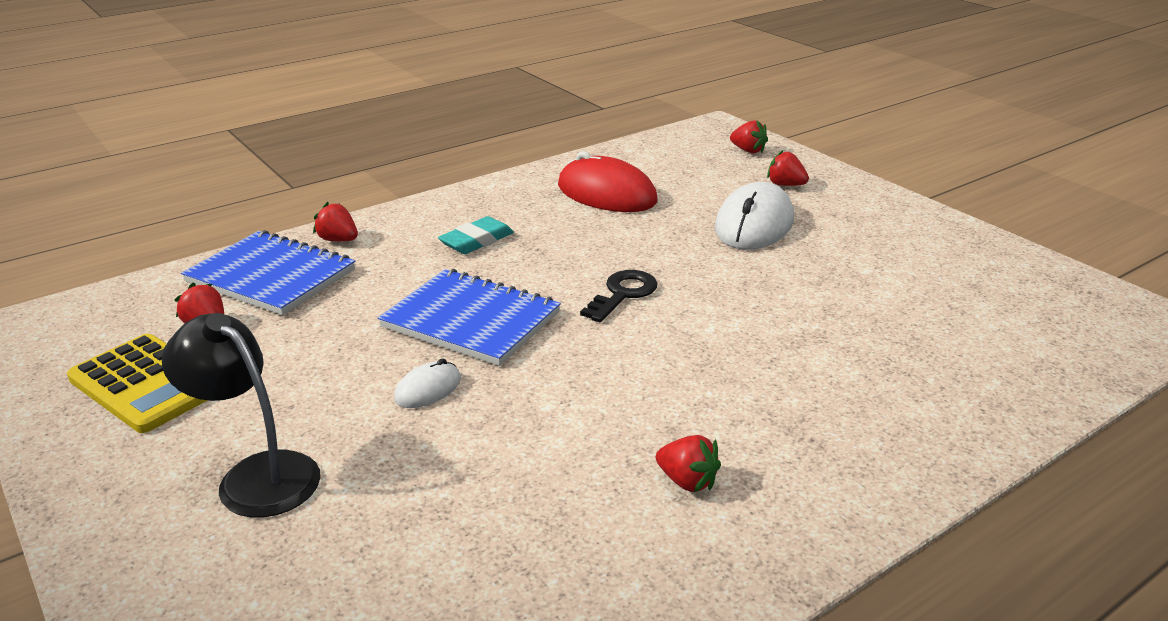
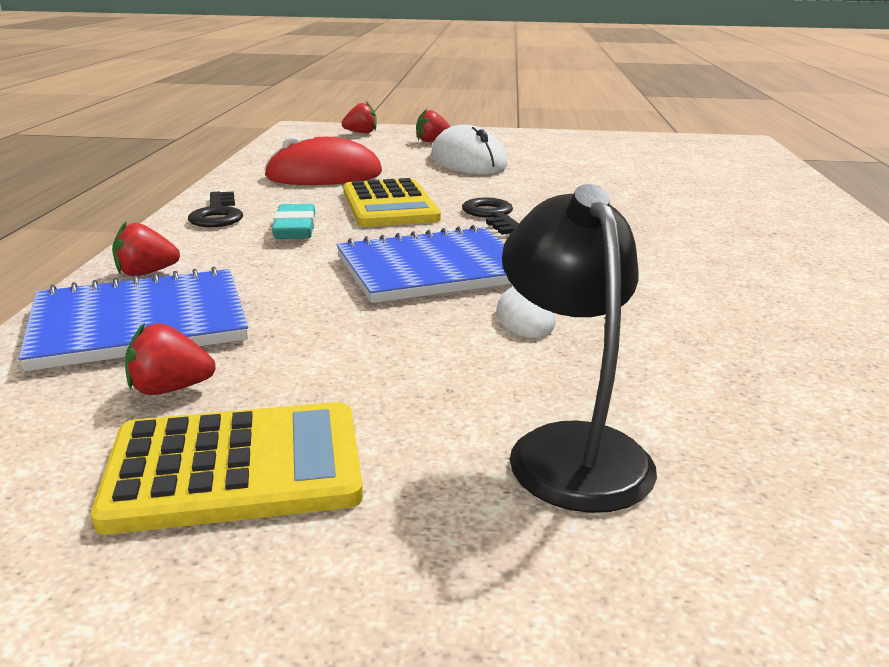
camera: 50 degrees left, 5 degrees down
black lamp [162,313,321,517] -> black lamp turned 90 degrees clockwise [502,184,657,513]
red strawberry [656,435,721,492] -> none
none -> black key [188,191,243,227]
none -> yellow calculator [343,178,441,227]

